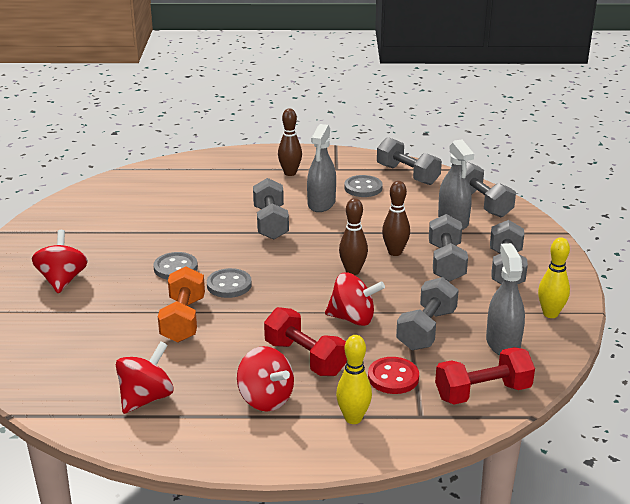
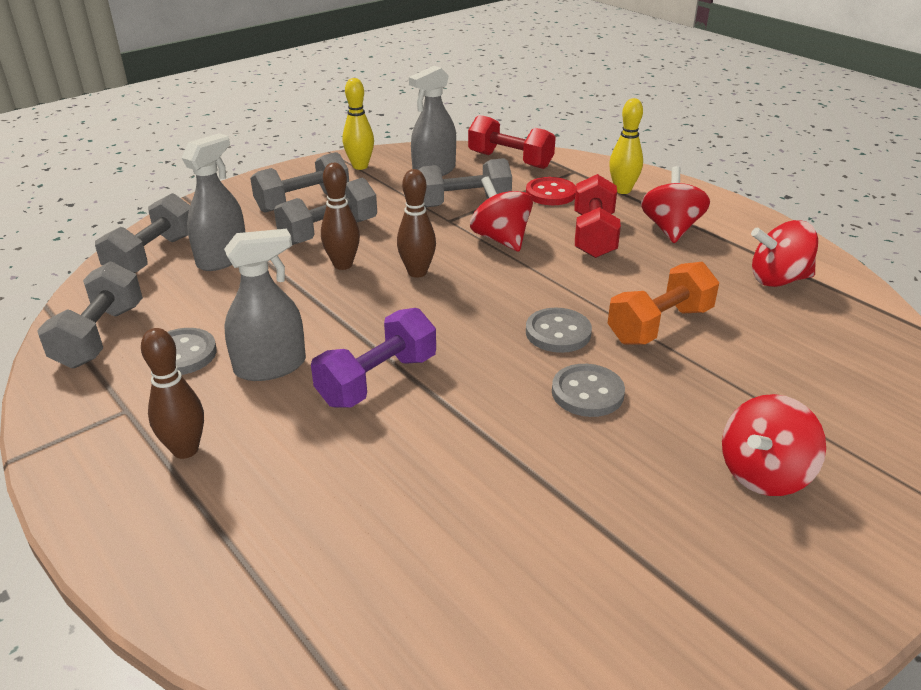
camera: 130 degrees left, 5 degrees up
grey dumbbell [253,178,289,240] -> purple dumbbell [311,308,436,408]

